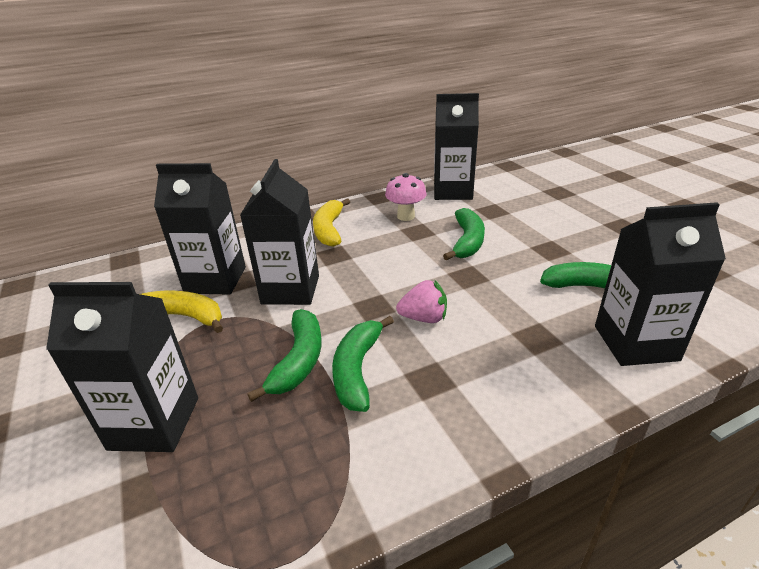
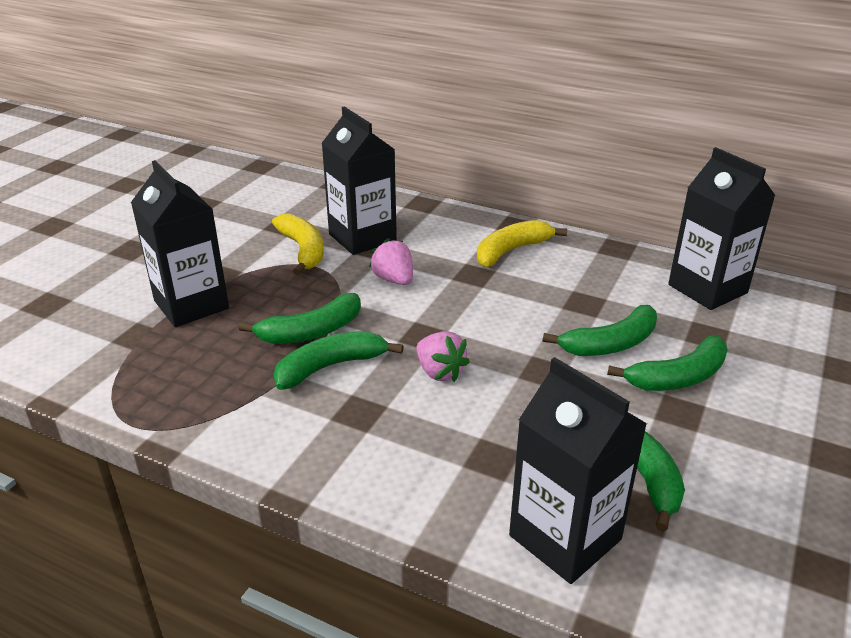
camera: 50 degrees right, 0 degrees up
black carton [240,159,319,305] -> pink strawberry [369,238,413,285]
pink mushroom [385,173,427,221] -> none
none -> green banana [607,335,728,391]

